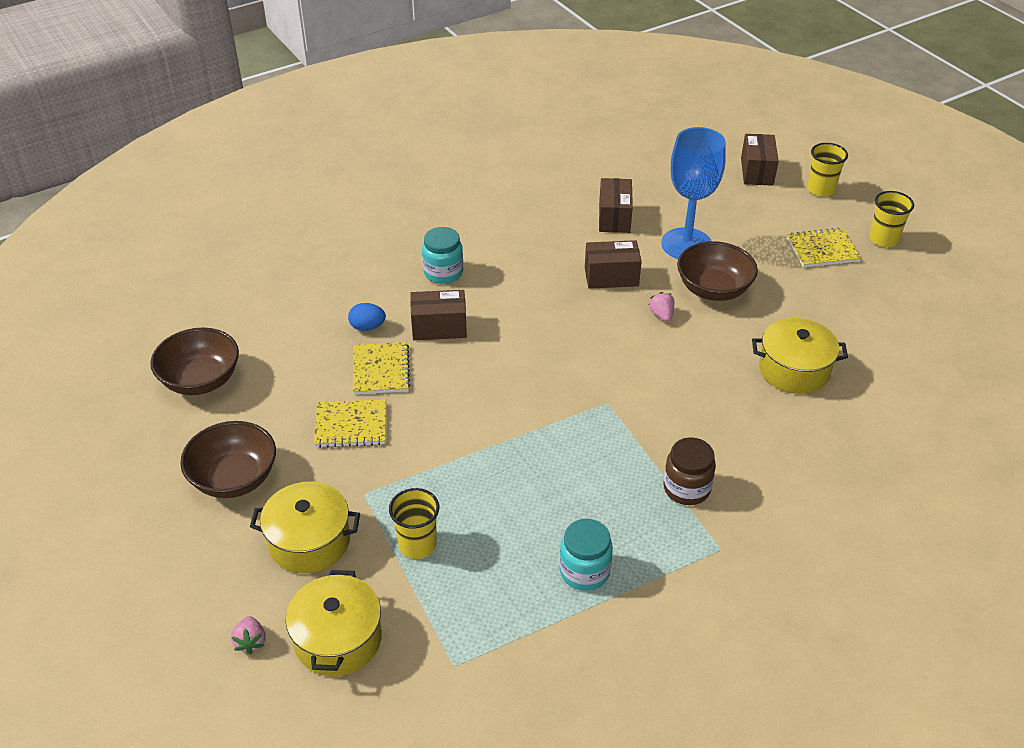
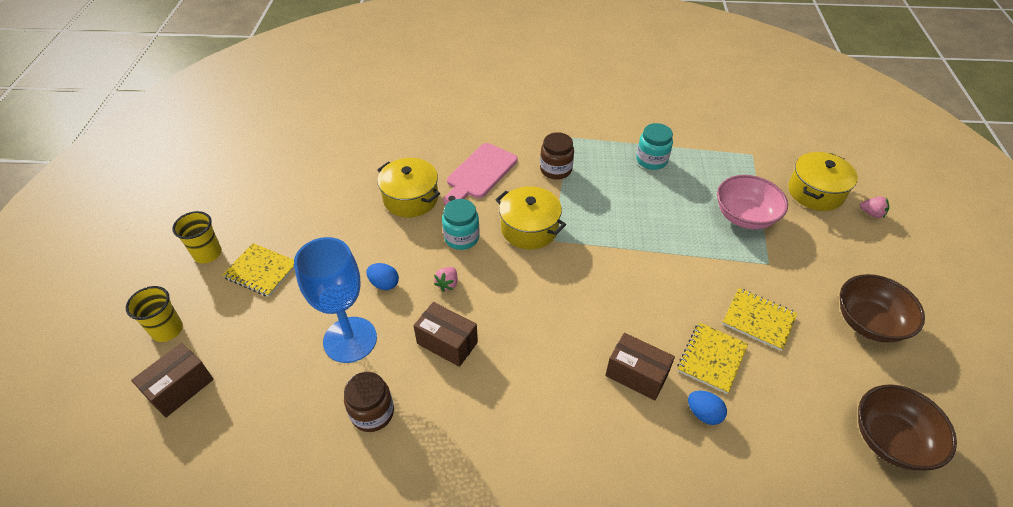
camera: 145 degrees left, 5 degrees up
pink strawberry [231,616,265,654] -> pink strawberry turned 90 degrees clockwise [860,196,889,218]
yellow pot [250,482,360,574] -> yellow pot moved to [496,186,566,249]
yellow cup [389,488,439,559] -> pink bowl [717,175,788,229]
turquoise jar [422,227,463,284] -> turquoise jar moved to [442,199,480,250]
brown box [599,178,633,233] -> brown jar [344,372,394,432]
brown bowl [677,241,758,301] -> blue egg [366,263,399,290]
none -> pink cutting board [443,143,518,206]

